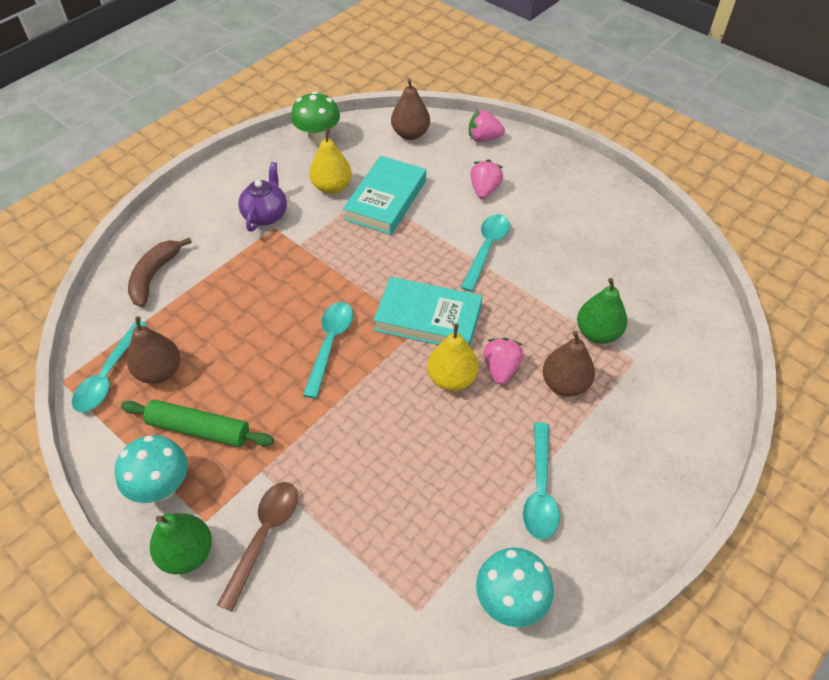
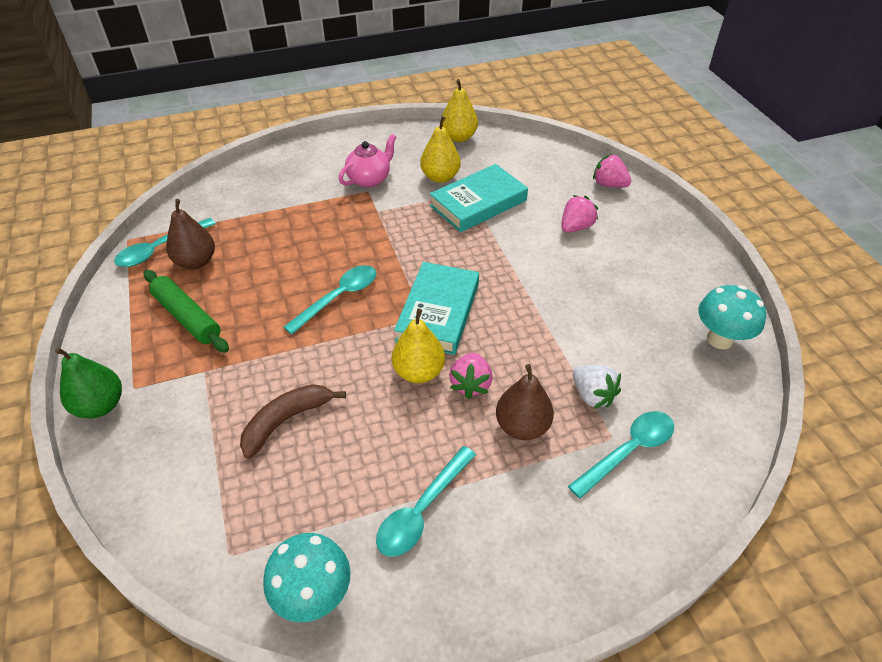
camera: 30 degrees right, 5 degrees down
turquoise mushroom [115,435,188,503] -> turquoise mushroom moved to [698,285,766,350]
brown banana [128,237,192,307] -> brown banana moved to [240,384,346,459]
brown spoon [217,482,298,612] -> none
purple teapot [238,162,287,232] -> pink teapot [339,134,396,187]
green mushroom [291,91,340,146] -> yellow pear [442,79,478,142]
turquoise book [373,277,483,346] -> turquoise book turned 60 degrees clockwise [394,262,479,355]
brown pear [391,79,430,140] -> none
turquoise spoon [461,214,510,292] -> turquoise spoon moved to [568,411,674,499]
pink strawberry [483,338,524,384] -> pink strawberry turned 150 degrees clockwise [449,353,493,399]
green pear [577,278,627,344] -> white strawberry [573,365,621,409]

